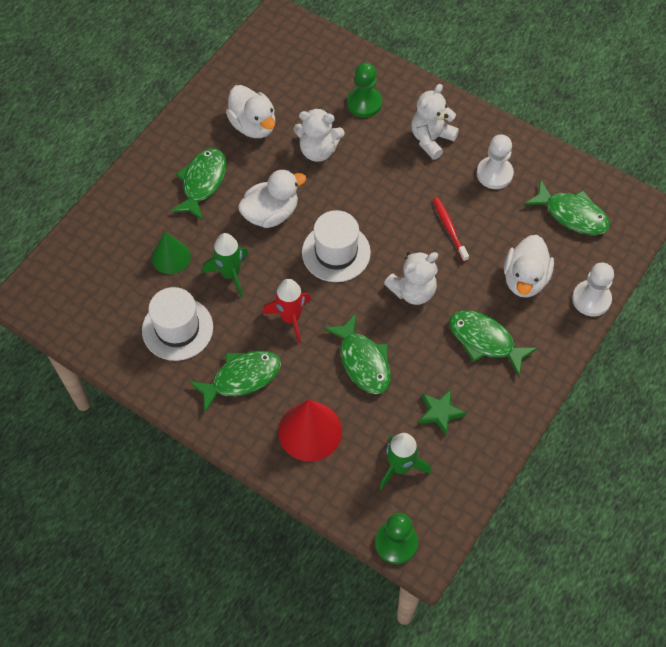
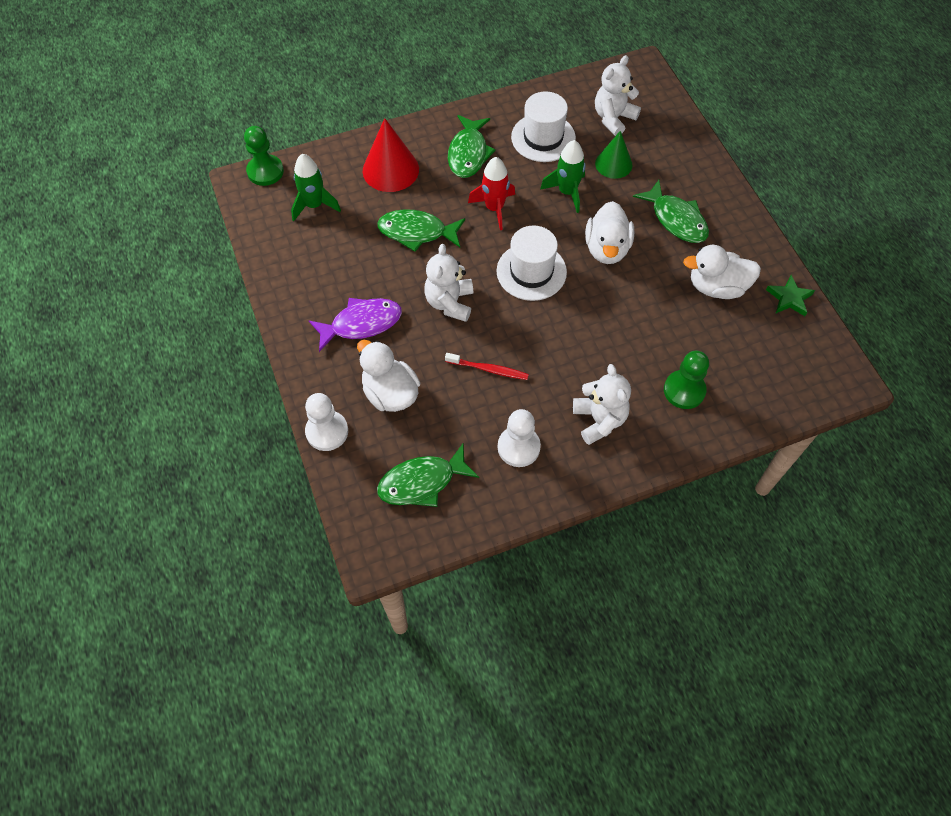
camera: 125 degrees right, 0 degrees up
white teddy bear [294,108,345,162] -> white teddy bear moved to [595,55,641,136]
green star [418,389,466,435] -> green star moved to [766,275,815,316]
green fish [449,310,538,376] -> purple fish [309,298,402,352]

